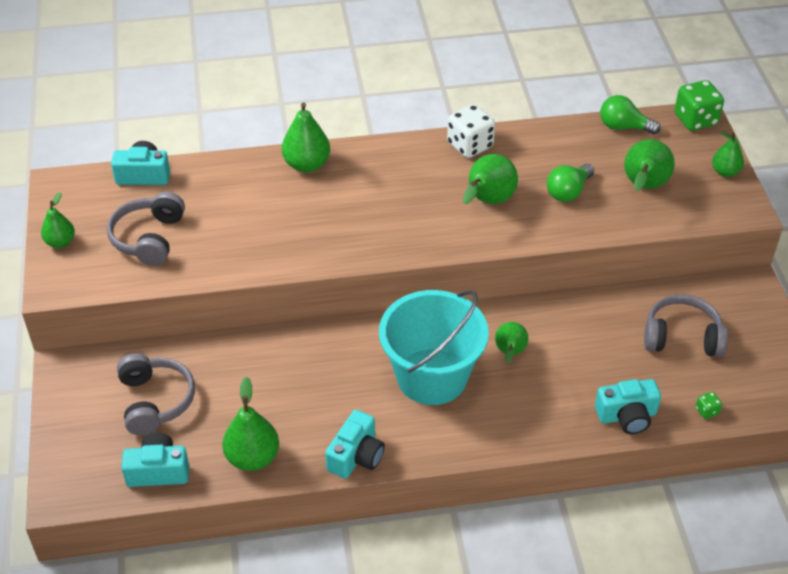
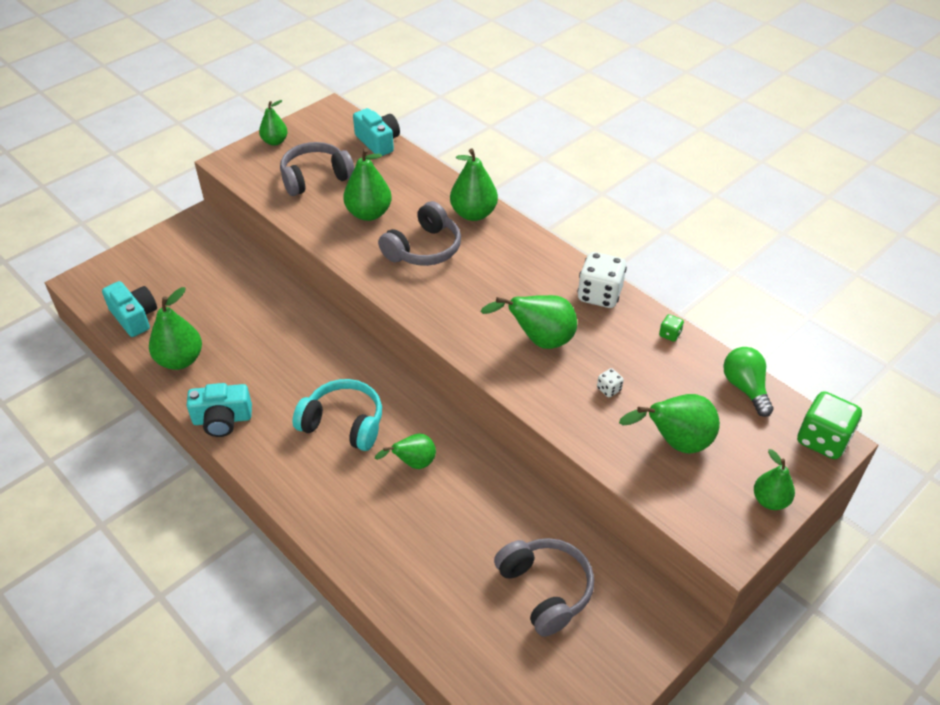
camera: 55 degrees right, 0 degrees up
grey headphones [117,353,195,435] -> grey headphones moved to [378,201,461,266]
turquoise bucket [379,290,489,405] -> turquoise headphones [292,379,382,451]
green light bulb [547,164,594,202] -> white dice [597,368,624,397]
turquoise camera [595,379,661,434] -> none
green dice [696,392,722,419] -> green dice moved to [659,314,684,342]
none -> green pear [343,148,392,221]

